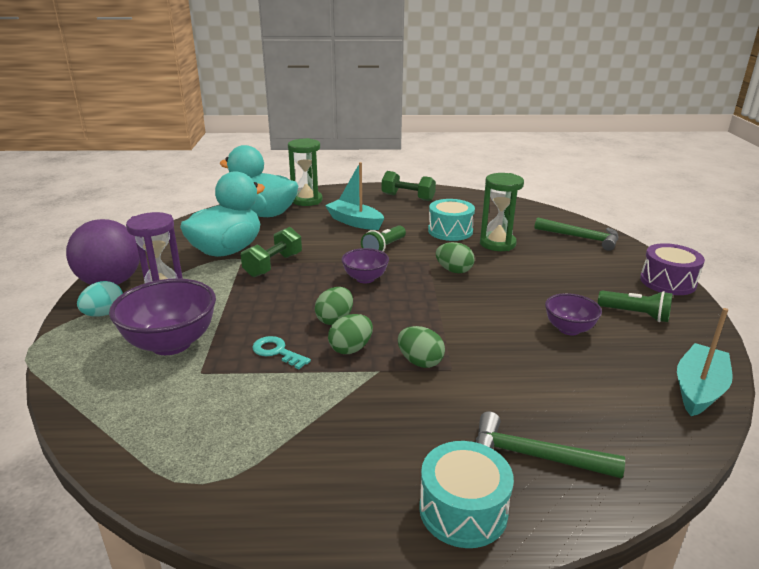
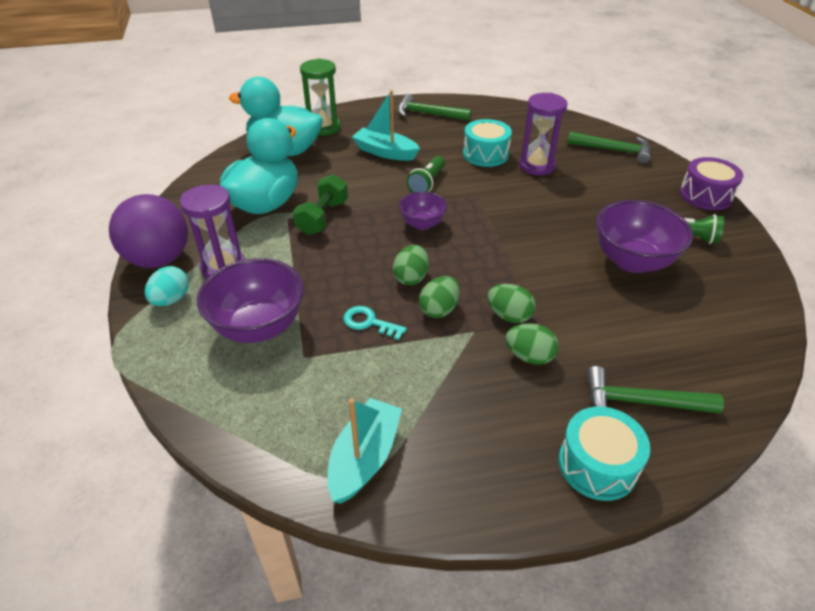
camera: 10 degrees left, 15 degrees up
green dumbbell [382,171,436,201] -> green hammer [397,94,472,121]
green egg [436,242,475,273] -> green egg moved to [505,323,559,365]
green hourglass [480,173,524,251] -> purple hourglass [519,93,568,175]
purple bowl [545,293,602,335] -> purple bowl [596,200,693,273], size x1.75
turquoise boat [677,308,733,416] -> turquoise boat moved to [327,398,402,504]

